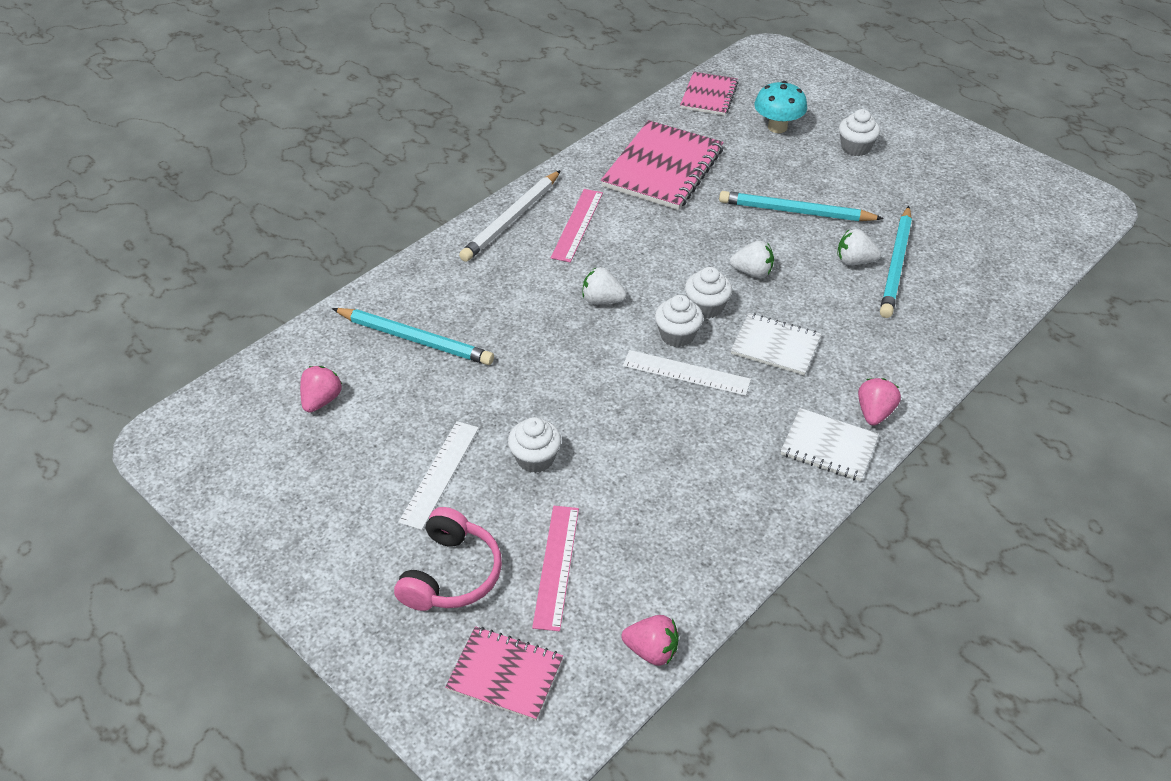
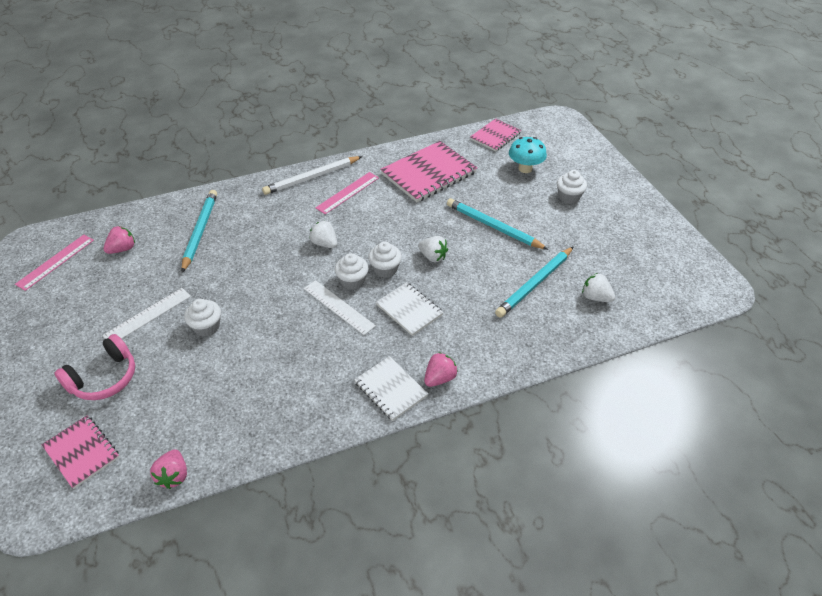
camera: 25 degrees right, 0 degrees up
turquoise pencil [332,308,494,365] -> turquoise pencil turned 135 degrees counterclockwise [182,190,217,273]
pink ruler [532,506,579,631] -> pink ruler moved to [15,235,94,291]
pink strawberry [621,615,679,666] -> pink strawberry turned 45 degrees clockwise [150,449,187,489]
white strawberry [837,229,881,265] -> white strawberry moved to [582,273,615,302]

